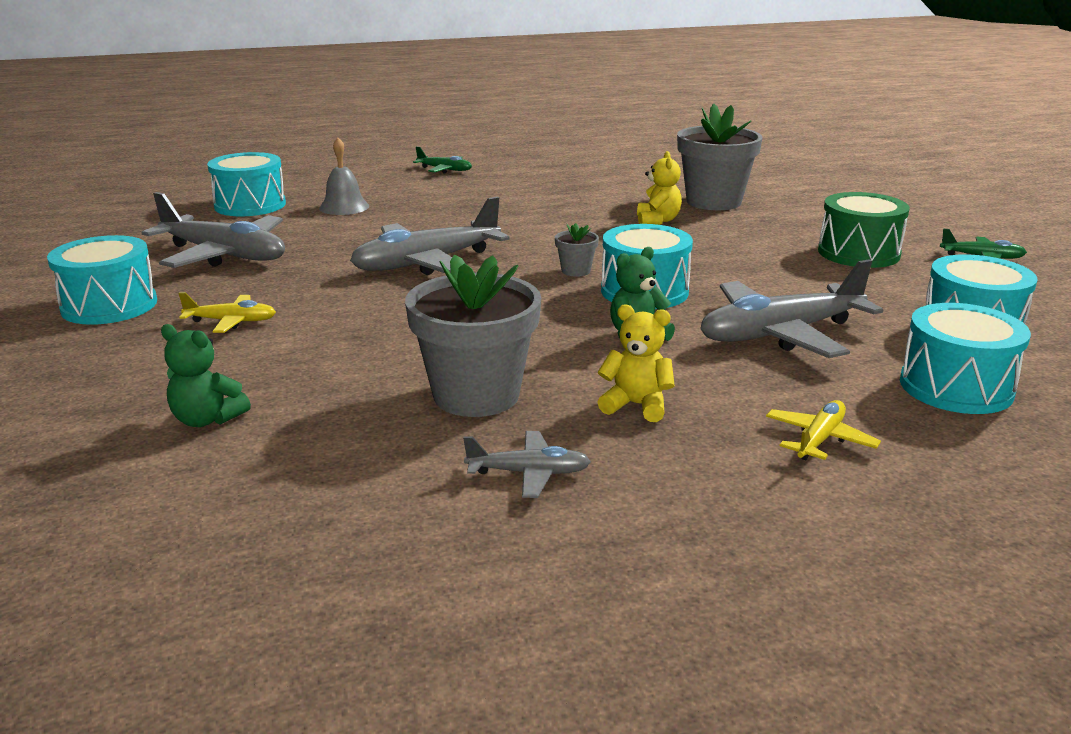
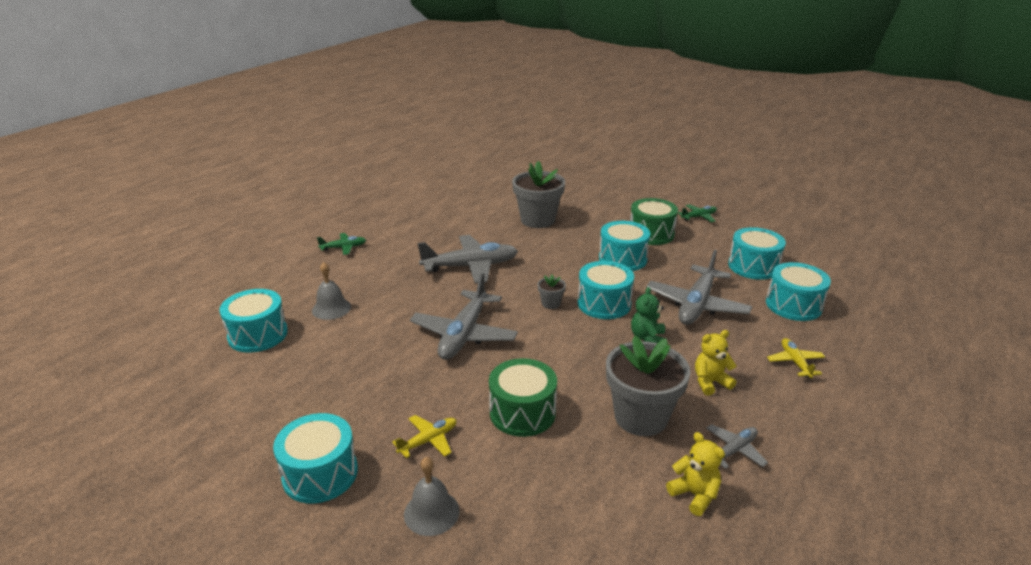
camera: 40 degrees left, 5 degrees up
grey plane [141,192,285,268] -> grey plane moved to [418,235,518,284]
green teddy bear [161,324,251,427] -> none
yellow teddy bear [637,151,682,225] -> yellow teddy bear moved to [666,432,725,516]
none -> grey bell [404,457,460,536]
none -> green drum [489,358,557,437]
none -> turquoise drum [599,221,650,271]

